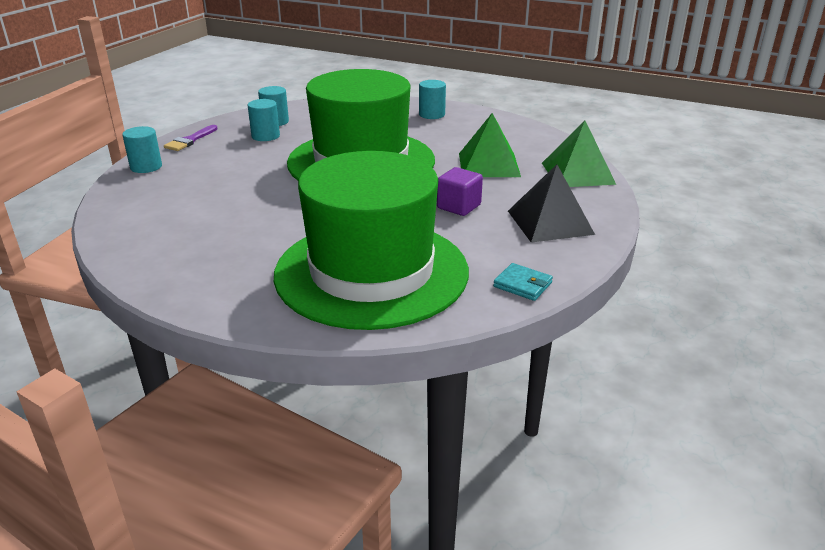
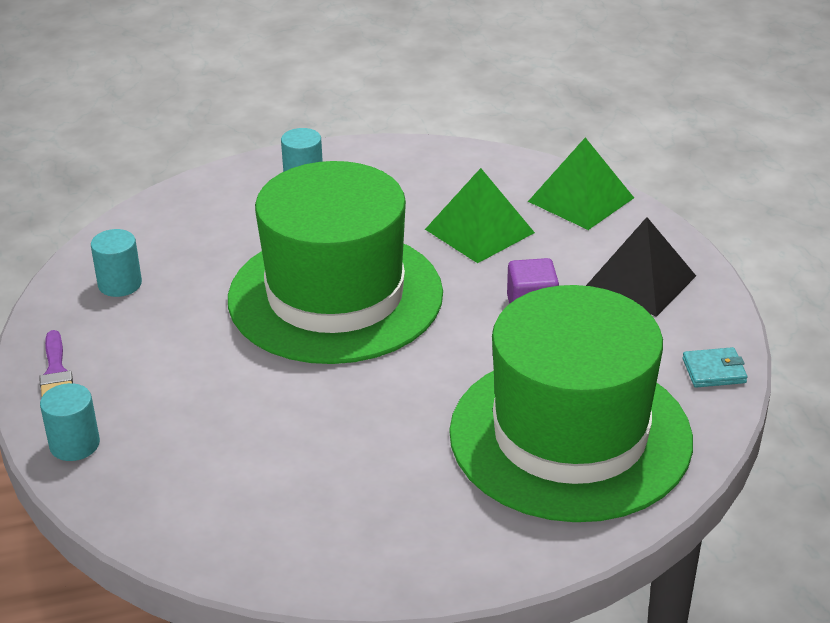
camera: 40 degrees left, 5 degrees up
turquoise cylinder [248,99,280,141] -> none

